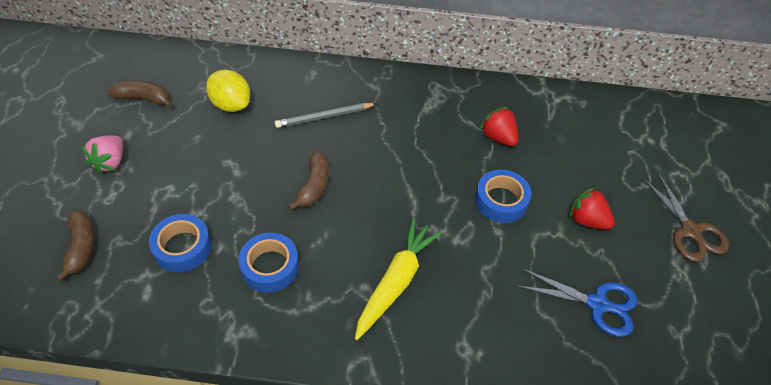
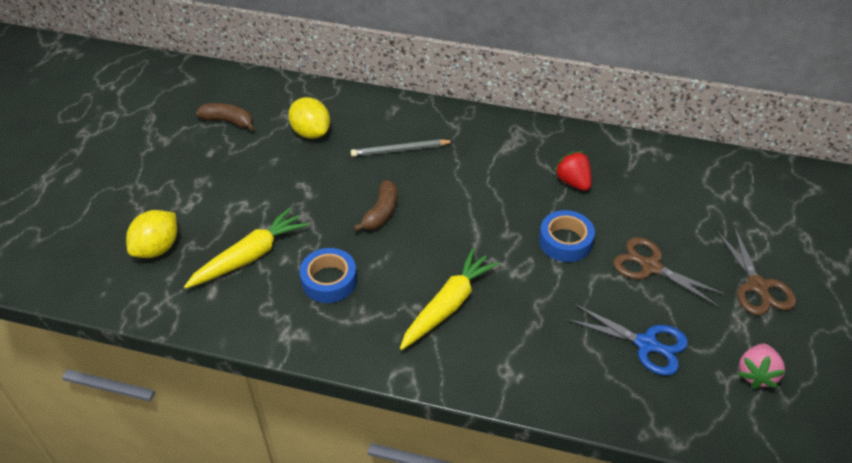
camera: 10 degrees right, 5 degrees down
brown banana [56,210,95,281] -> yellow lemon [126,210,177,258]
pink strawberry [81,135,123,174] -> pink strawberry moved to [738,344,785,389]
blue tape [149,214,212,272] -> yellow carrot [184,208,308,289]
red strawberry [569,187,615,230] -> brown scissors [613,237,727,307]

